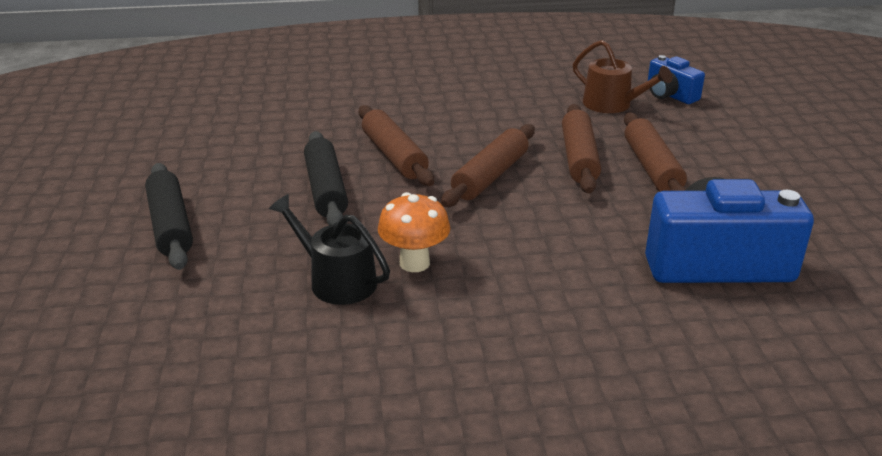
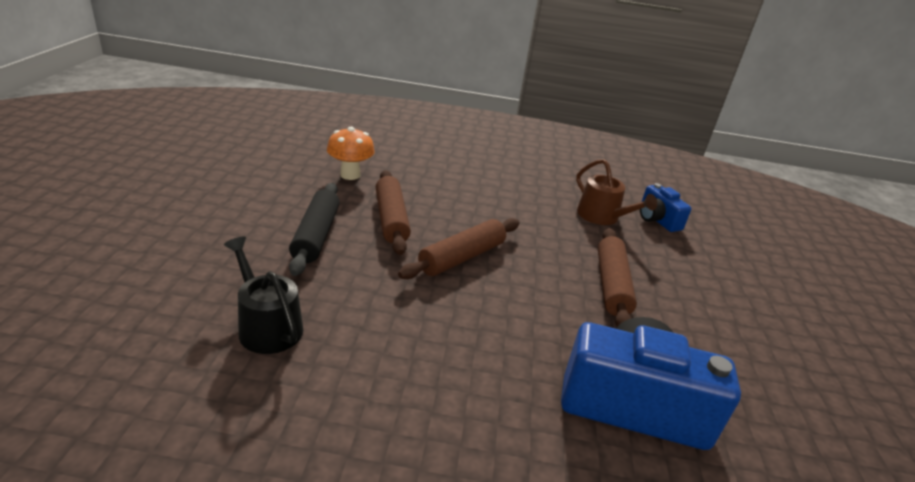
camera: 10 degrees right, 0 degrees up
black rolling pin [145,163,193,270] -> none
orange mushroom [378,192,451,272] -> orange mushroom moved to [327,127,375,180]
brown rolling pin [562,104,601,193] -> none

